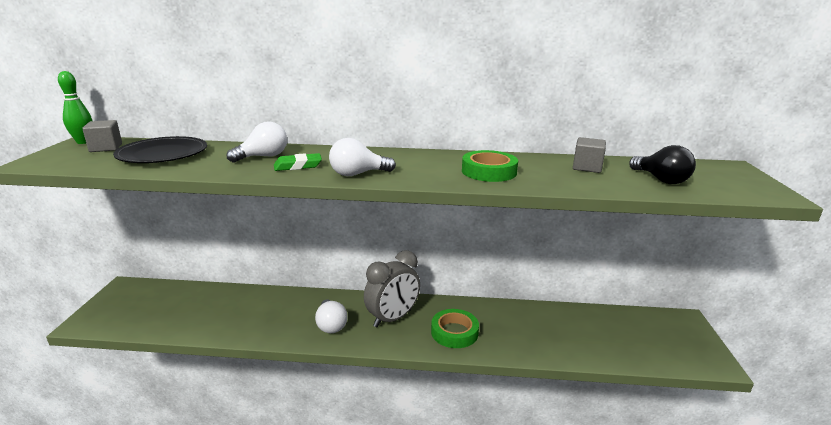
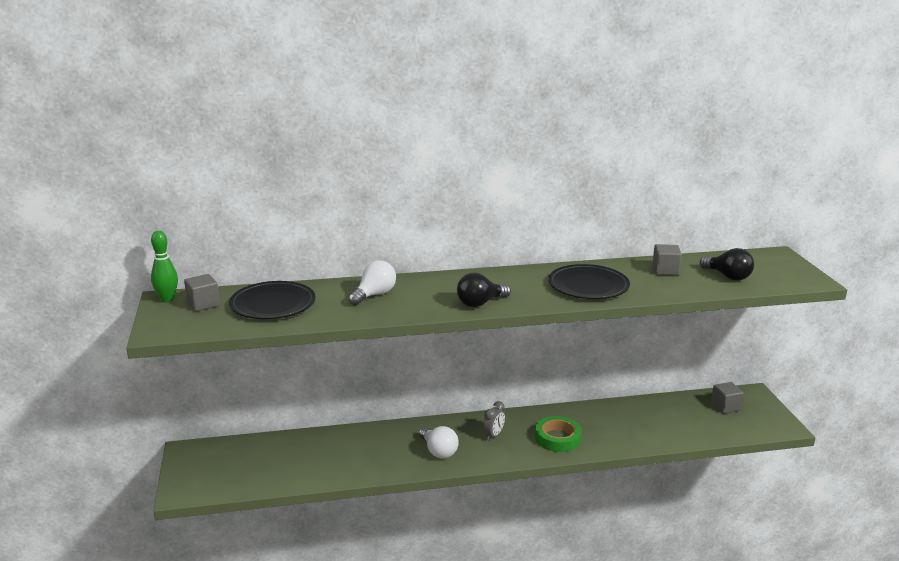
camera: 15 degrees left, 0 degrees up
green eraser [274,153,322,171] -> none
white light bulb [329,138,396,176] -> black light bulb [457,273,511,307]
grey clock [364,250,420,327] -> grey clock [483,401,505,441], size x0.50
green tape [462,150,518,182] -> black plate [548,264,630,299]
none -> grey cube [711,382,744,414]

